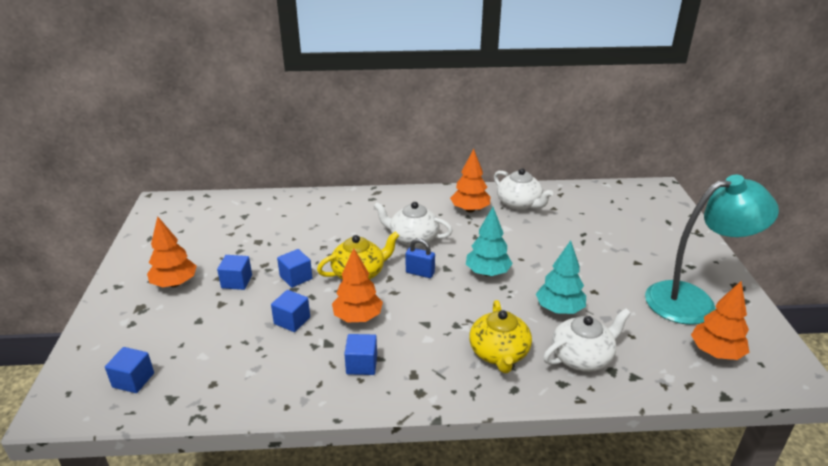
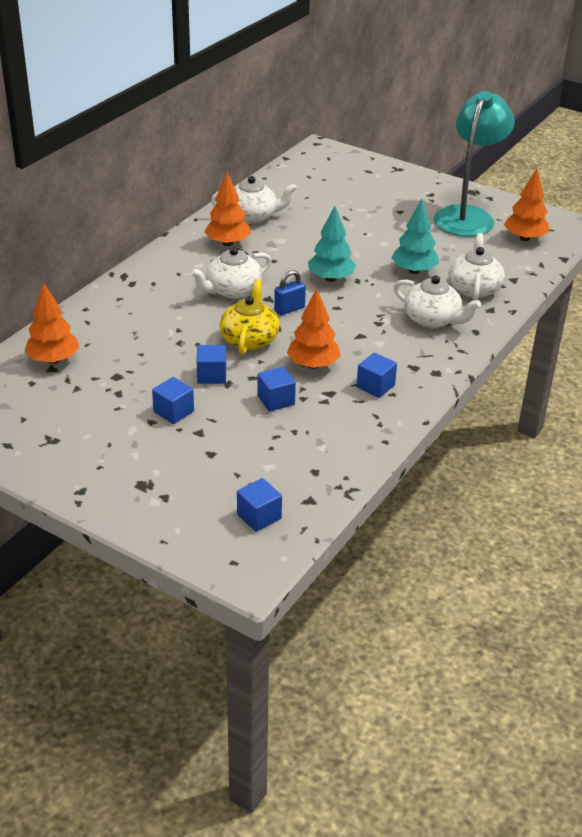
camera: 55 degrees left, 5 degrees up
orange tree [147,216,197,287] -> orange tree moved to [24,282,79,364]
yellow teapot [469,300,532,373] -> white teapot [394,276,481,328]

